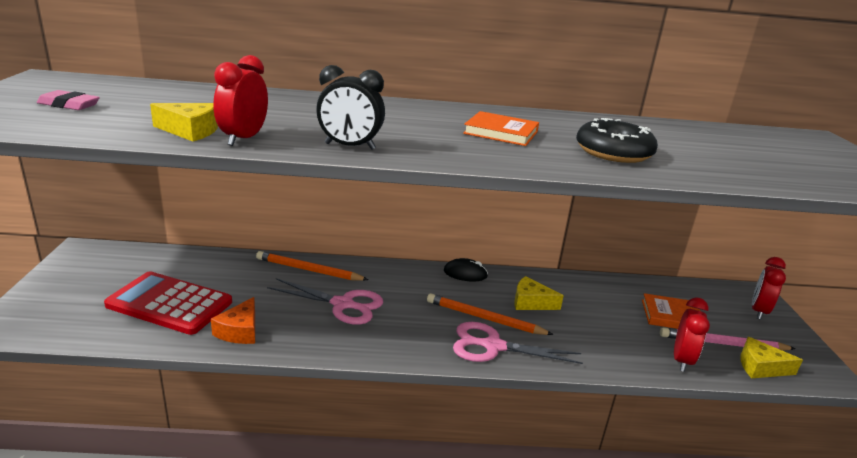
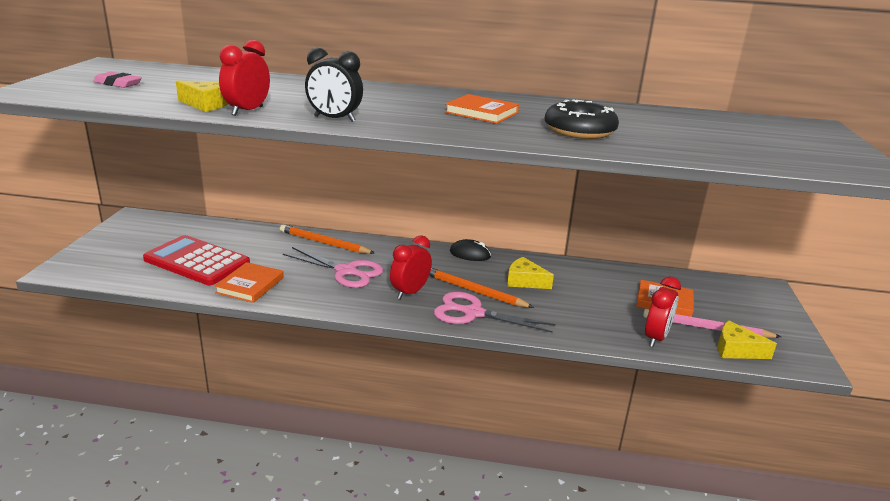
camera: 10 degrees right, 0 degrees up
orange cheese [211,297,255,344] -> orange book [215,262,284,303]
red clock [752,257,786,320] -> red clock moved to [390,235,432,299]

